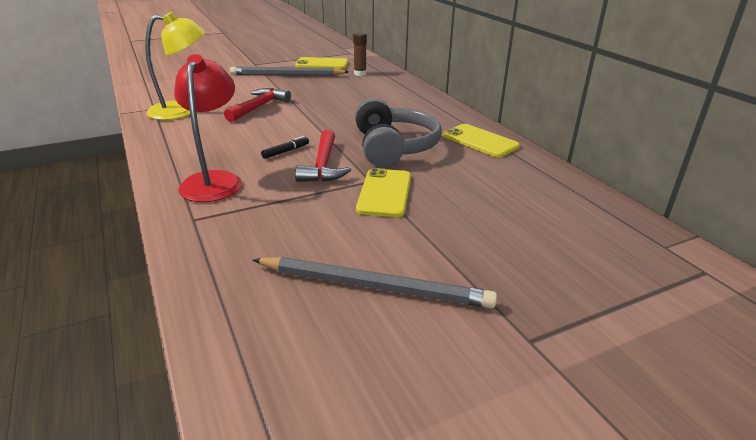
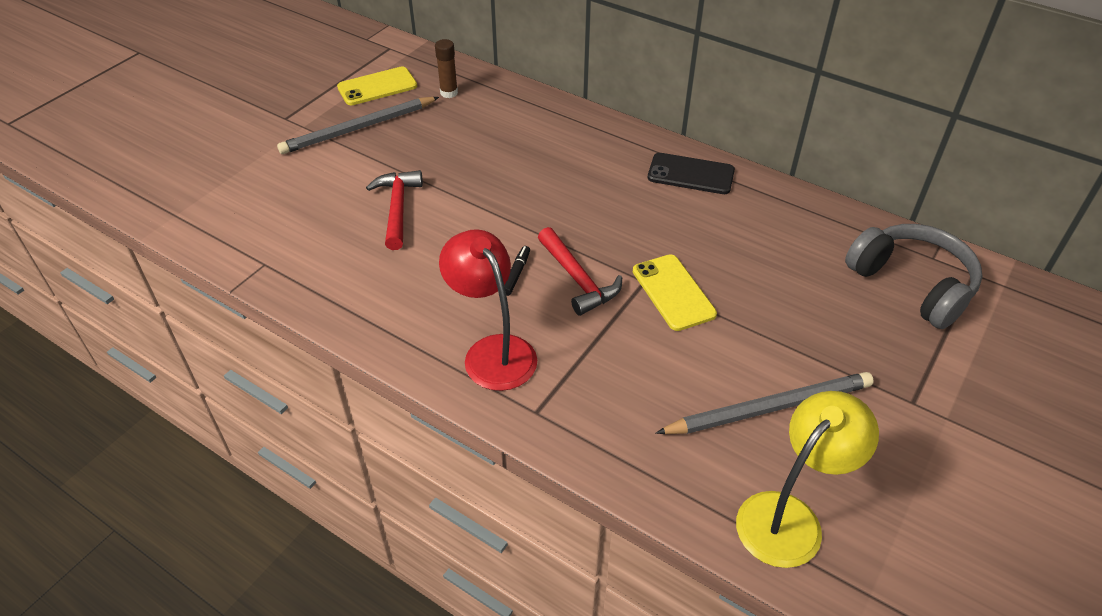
camera: 30 degrees left, 15 degrees up
yellow lamp [145,12,206,120] -> yellow lamp moved to [736,391,879,568]
grey headphones [355,98,442,167] -> grey headphones moved to [845,224,983,329]
yellow phone [443,124,520,157] -> black phone [648,153,735,194]

